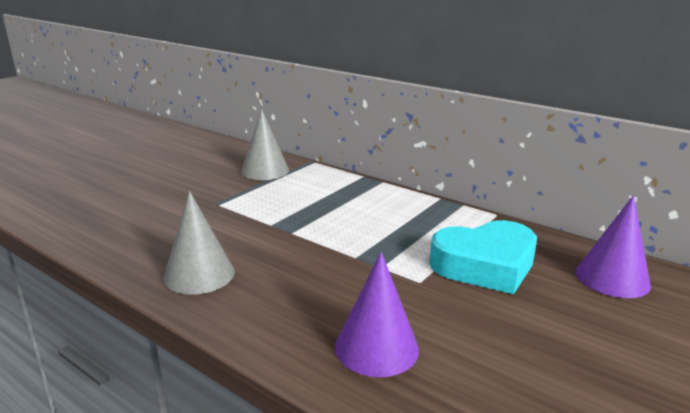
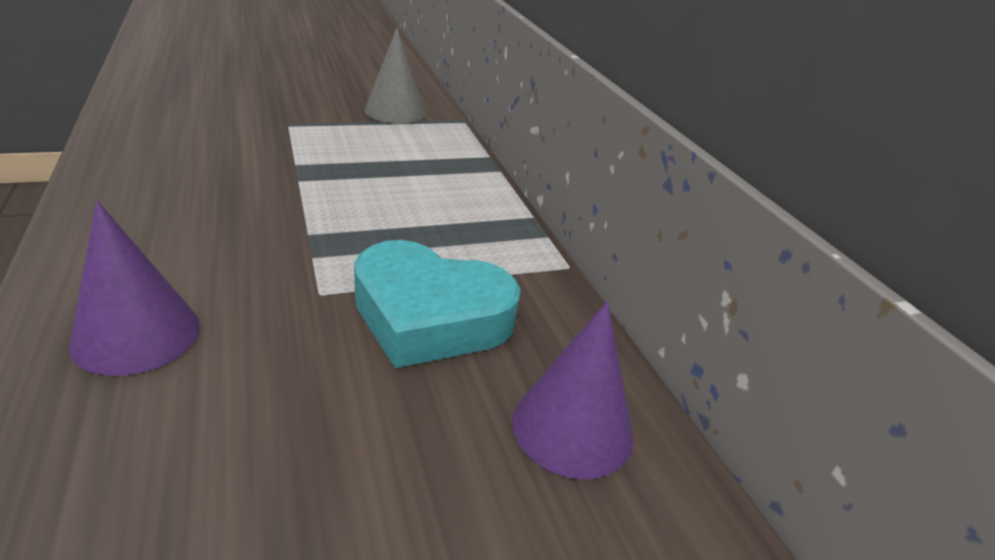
camera: 30 degrees right, 10 degrees up
grey cone [163,191,235,295] -> none

